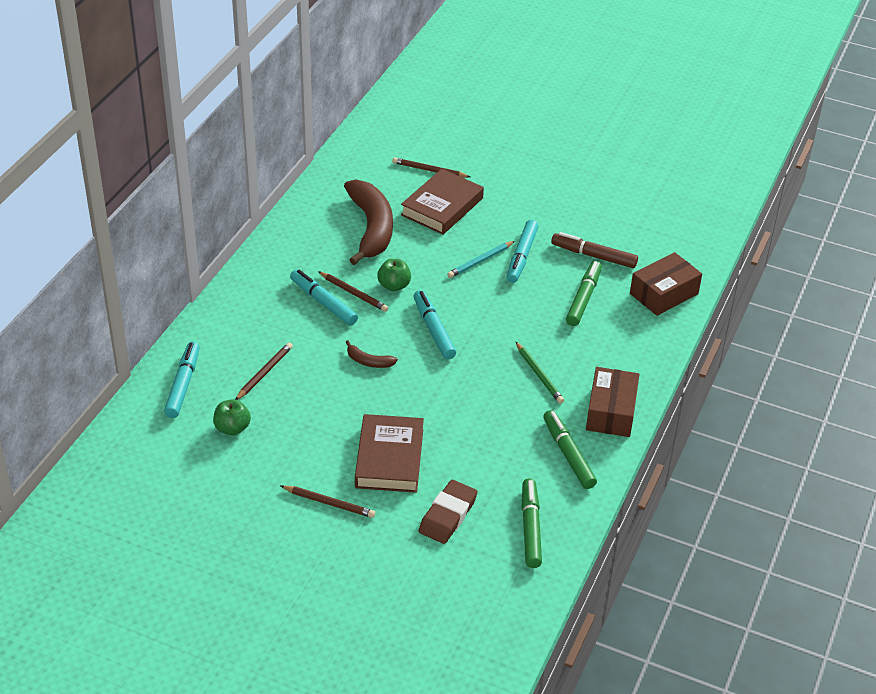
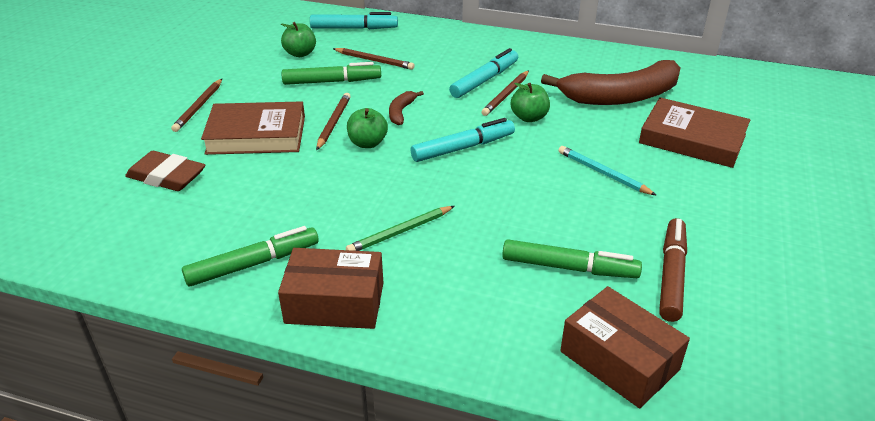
camera: 85 degrees right, 5 degrees down
brown pencil [393,157,470,177] -> brown pencil moved to [316,93,351,150]
turquoise marker [507,220,539,283] -> none
green marker [522,478,542,568] -> green marker moved to [282,62,381,85]
none -> green apple [347,108,388,148]

